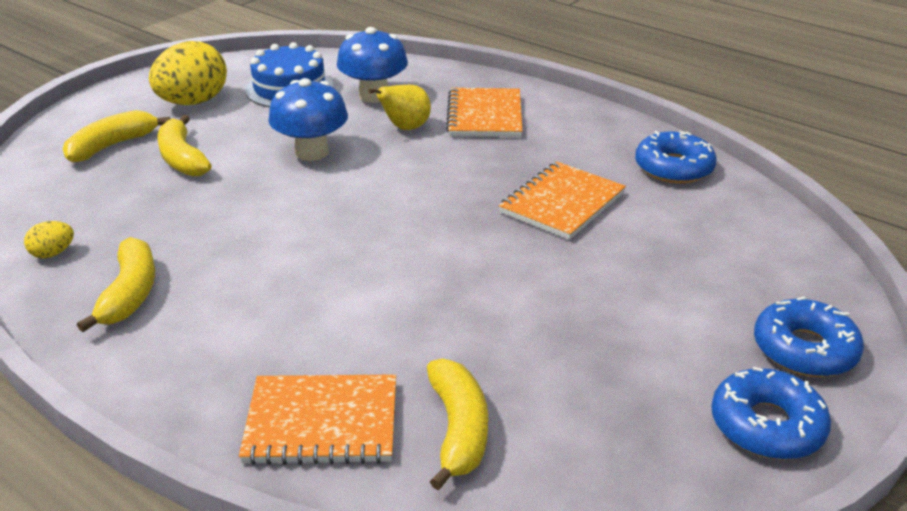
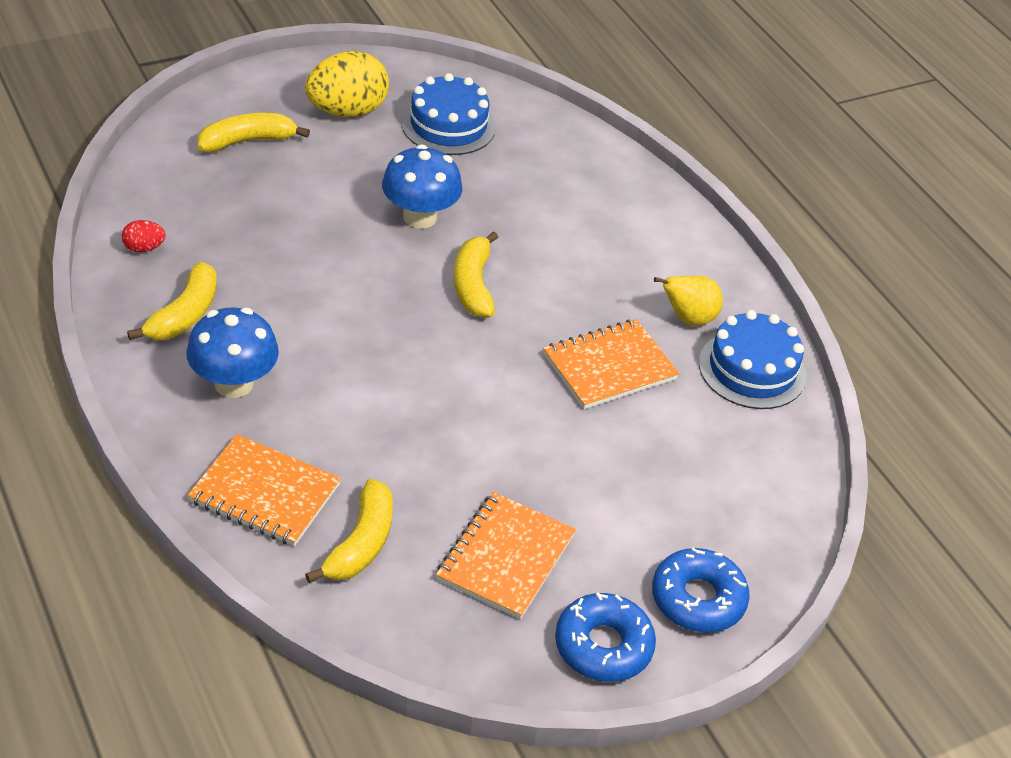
camera: 20 degrees right, 10 degrees up
yellow egg [24,221,74,258] -> red egg [122,220,166,252]
yellow banana [157,115,212,177] -> yellow banana moved to [454,231,498,318]
blue mushroom [337,27,408,103] -> blue mushroom moved to [186,307,279,398]
yellow pear [368,85,431,130] -> yellow pear moved to [654,276,723,326]
orange notebook [446,88,523,137] -> orange notebook moved to [436,492,576,619]
blue donut [635,131,717,184] -> blue cake [699,310,806,409]

